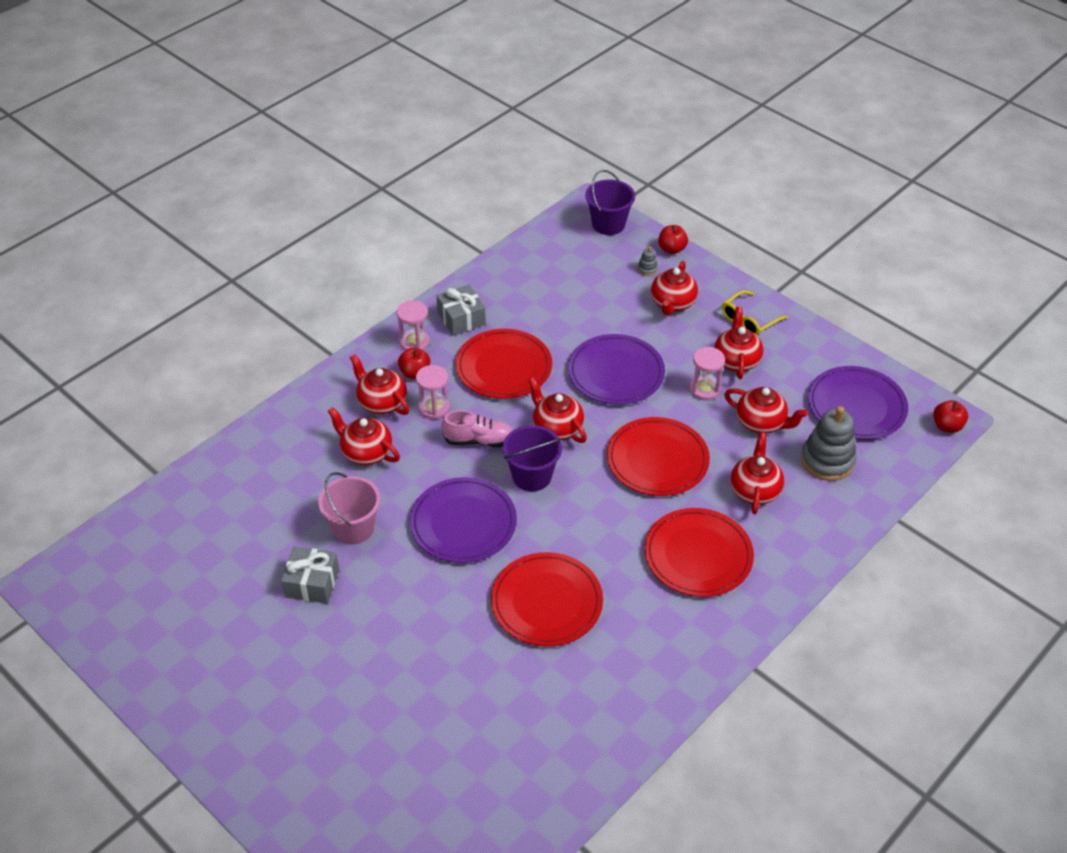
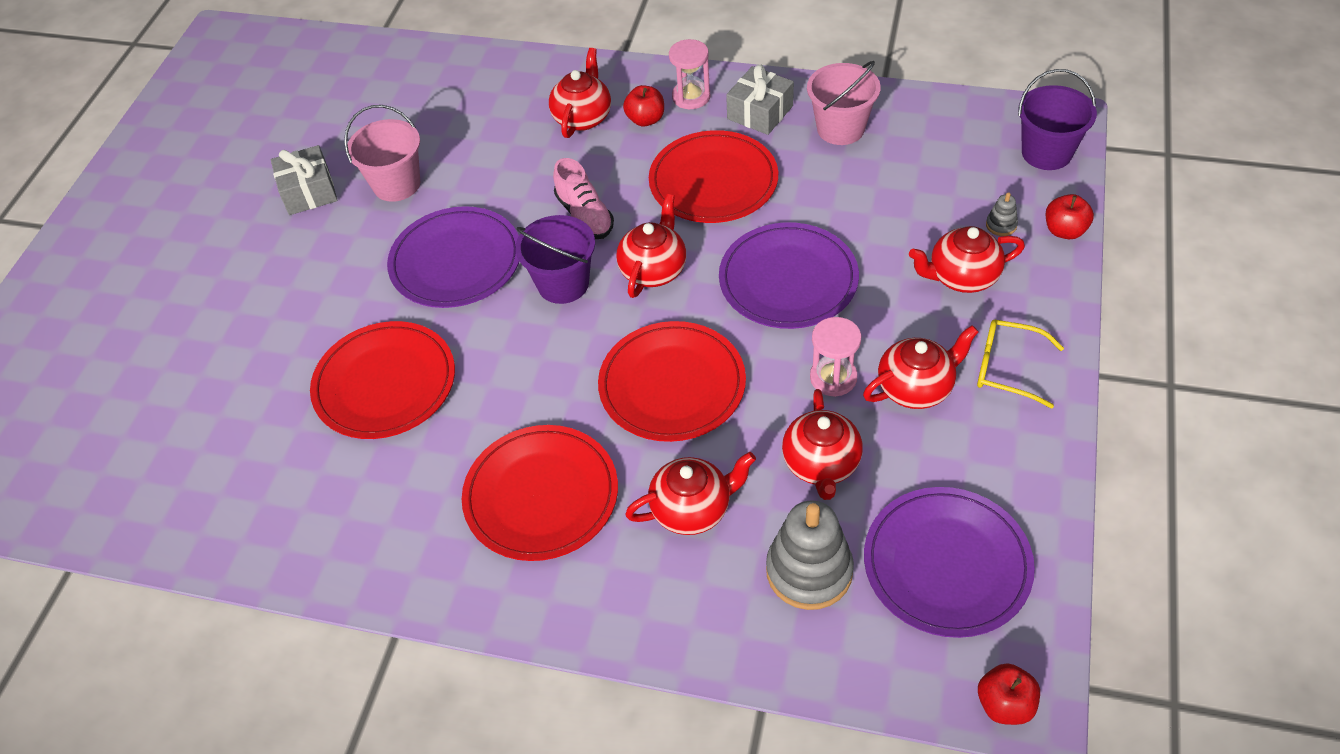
camera: 65 degrees right, 5 degrees up
red teapot [328,407,400,465] -> none
pink hourglass [416,365,450,419] -> none
none -> pink bucket [807,61,881,145]

